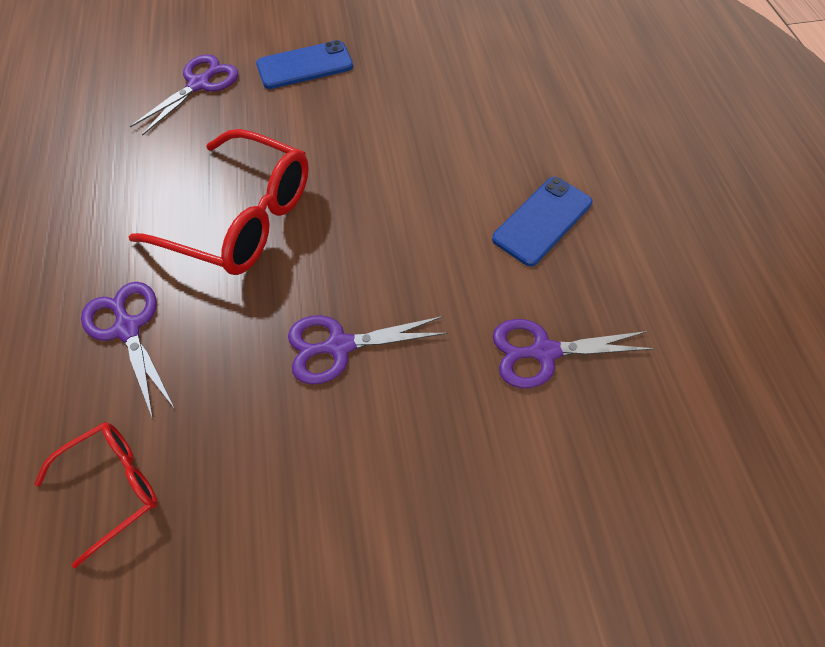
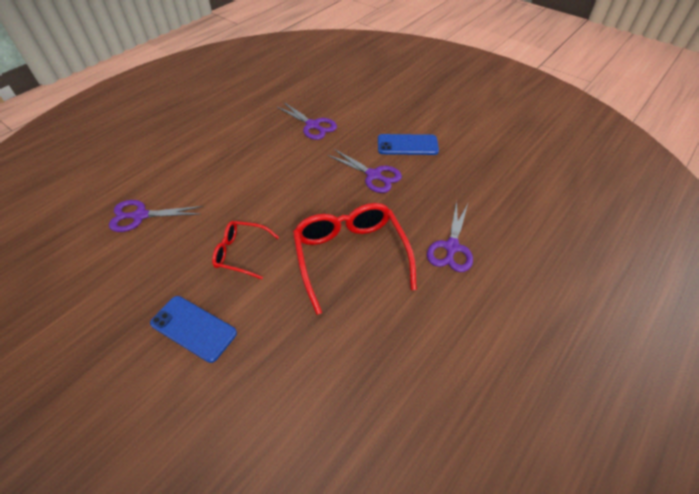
camera: 130 degrees left, 10 degrees down
red glasses [34,422,158,568] -> red glasses moved to [212,221,279,279]
purple scissors [130,54,238,135] -> purple scissors moved to [109,200,203,232]
blue phone [492,177,592,266] -> blue phone moved to [378,134,439,155]

